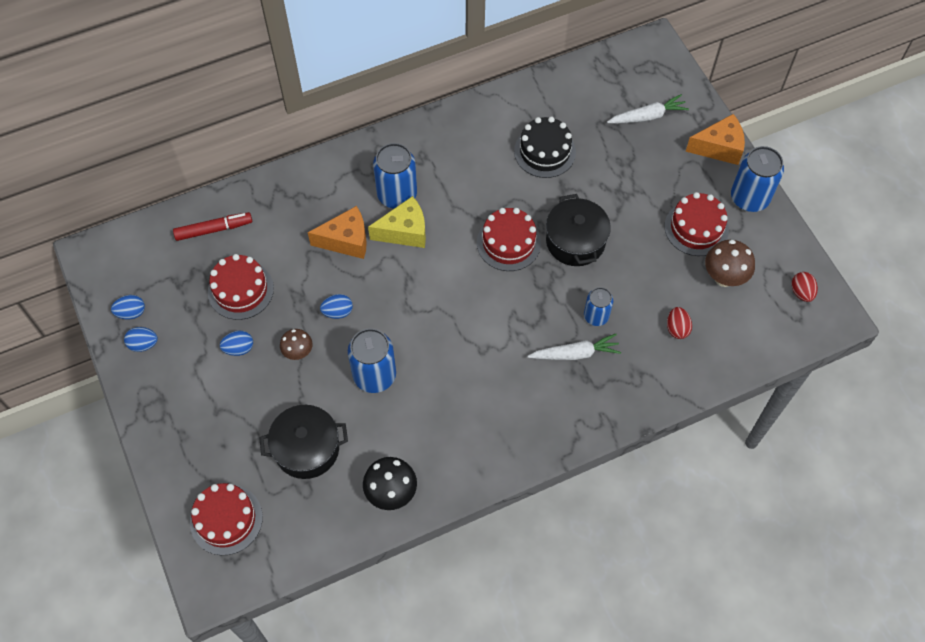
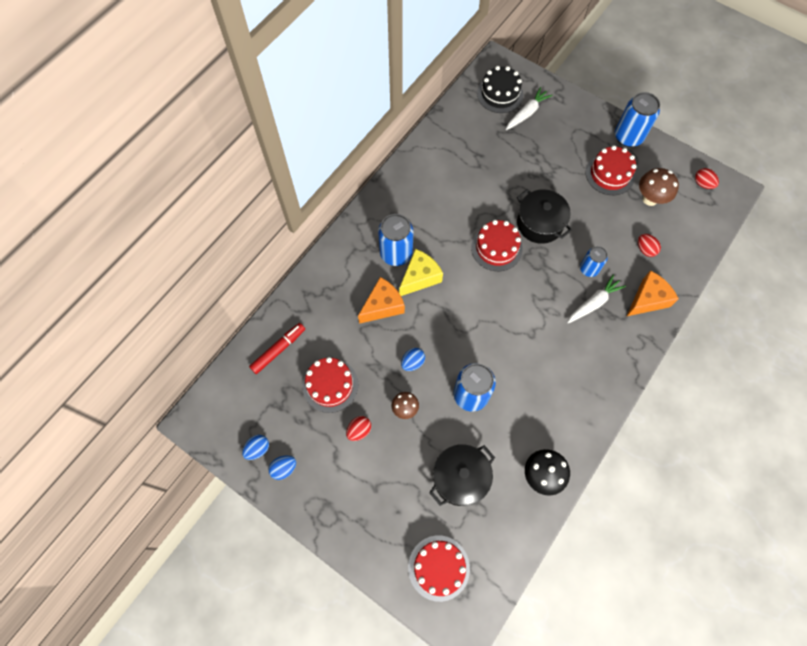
camera: 30 degrees left, 5 degrees up
blue egg [220,331,253,356] -> red egg [346,416,371,441]
black cake [514,117,576,178] -> black cake moved to [477,66,523,113]
orange cheese [685,114,745,165] -> orange cheese moved to [627,270,679,316]

